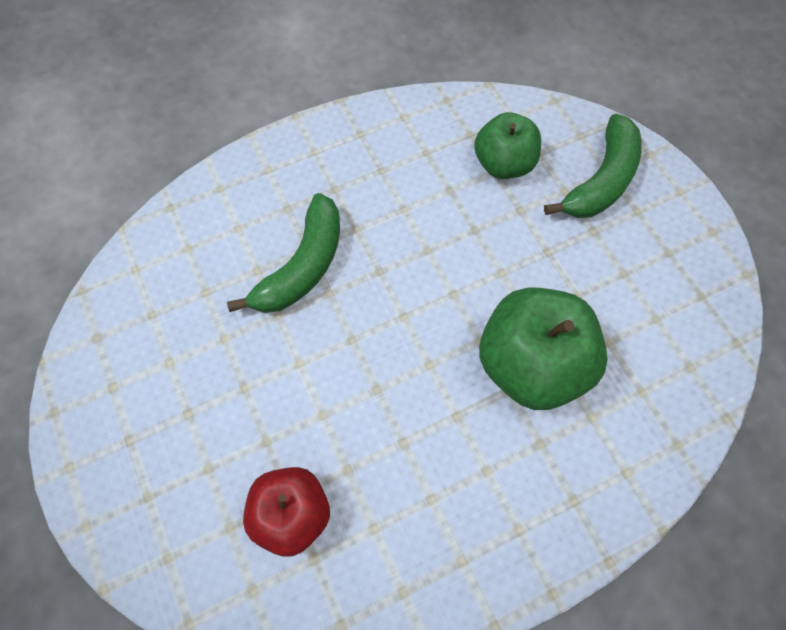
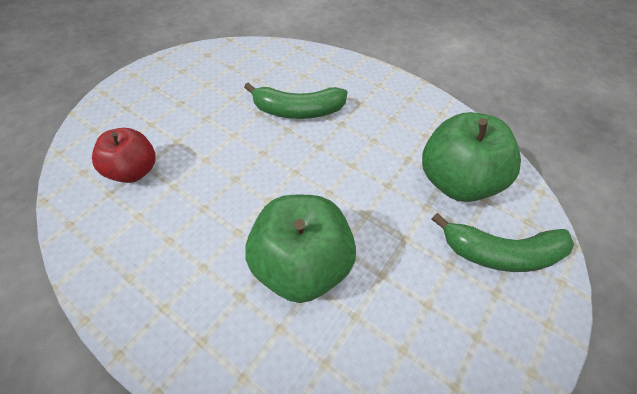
camera: 60 degrees right, 10 degrees down
green apple [474,112,541,179] -> green apple [422,112,521,202], size x1.56

